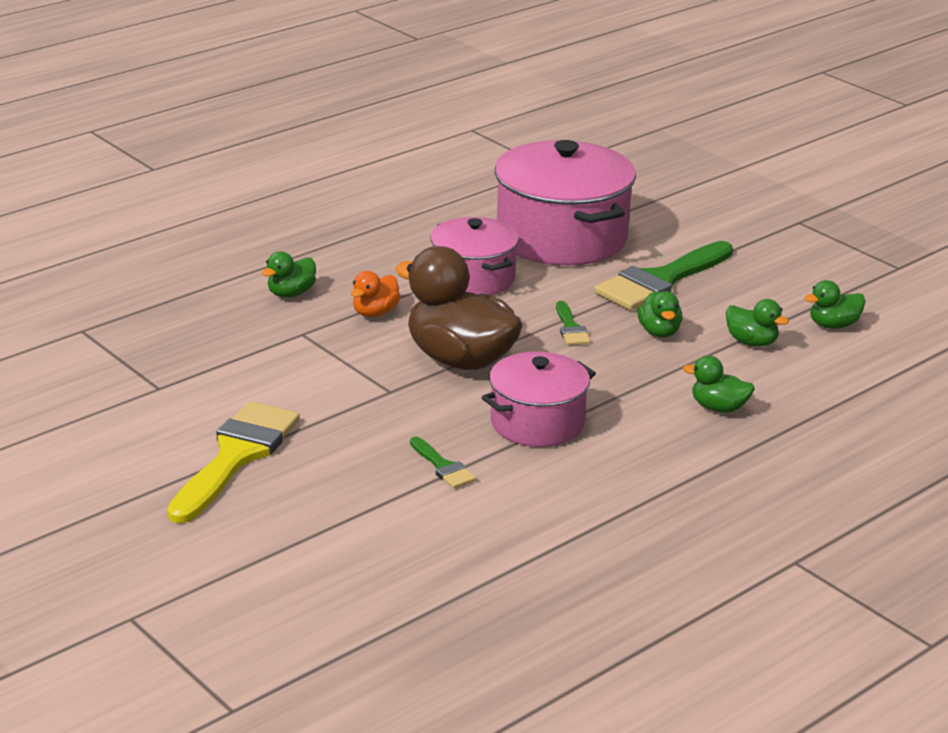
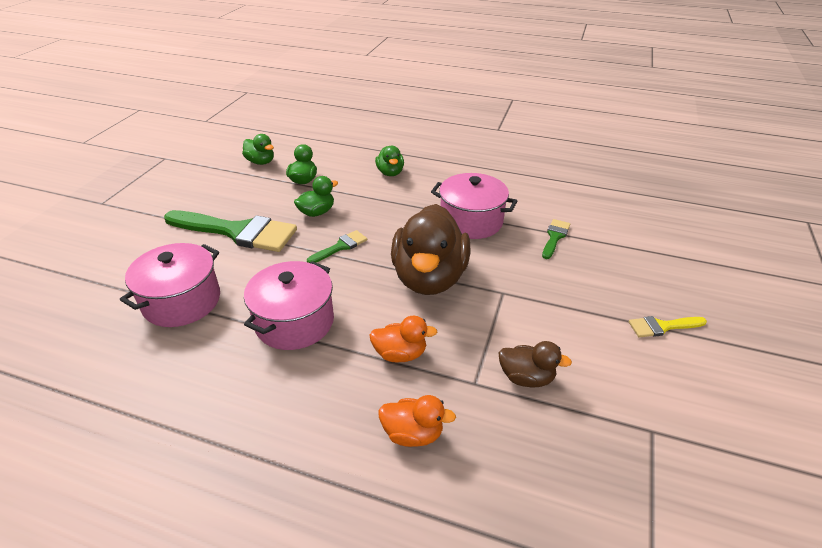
camera: 120 degrees left, 10 degrees up
yellow brush [167,401,300,524] -> yellow brush [629,316,707,338], size x0.46
green duck [262,252,316,298] -> orange duck [378,395,456,447]
pink pot [495,140,636,266] -> pink pot [120,243,220,327], size x0.60
none -> brown duck [499,341,572,388]

